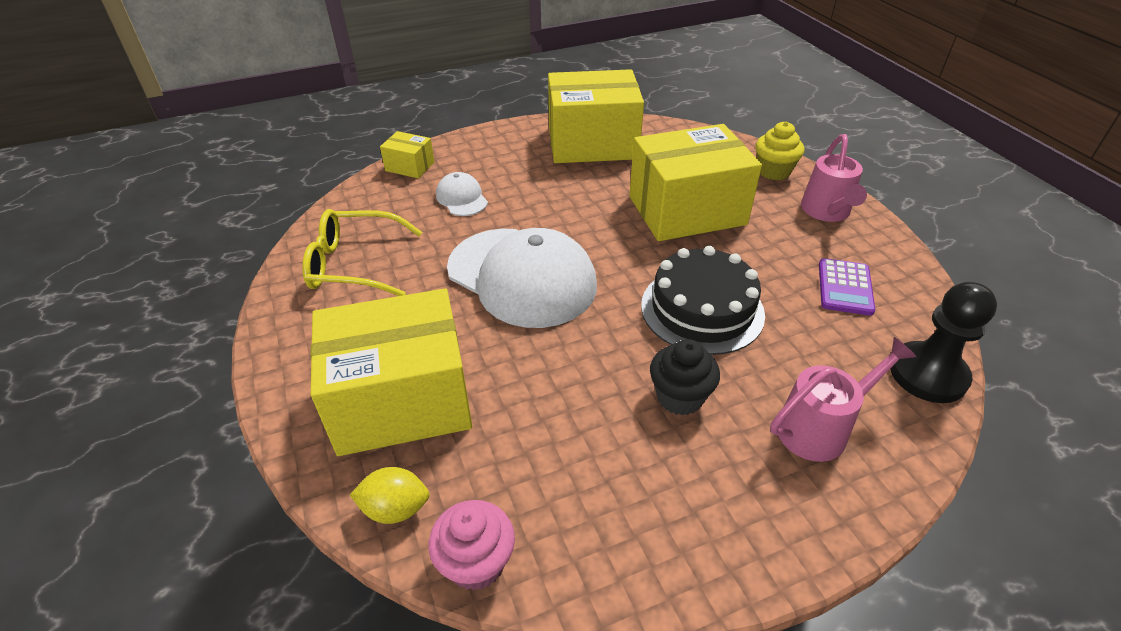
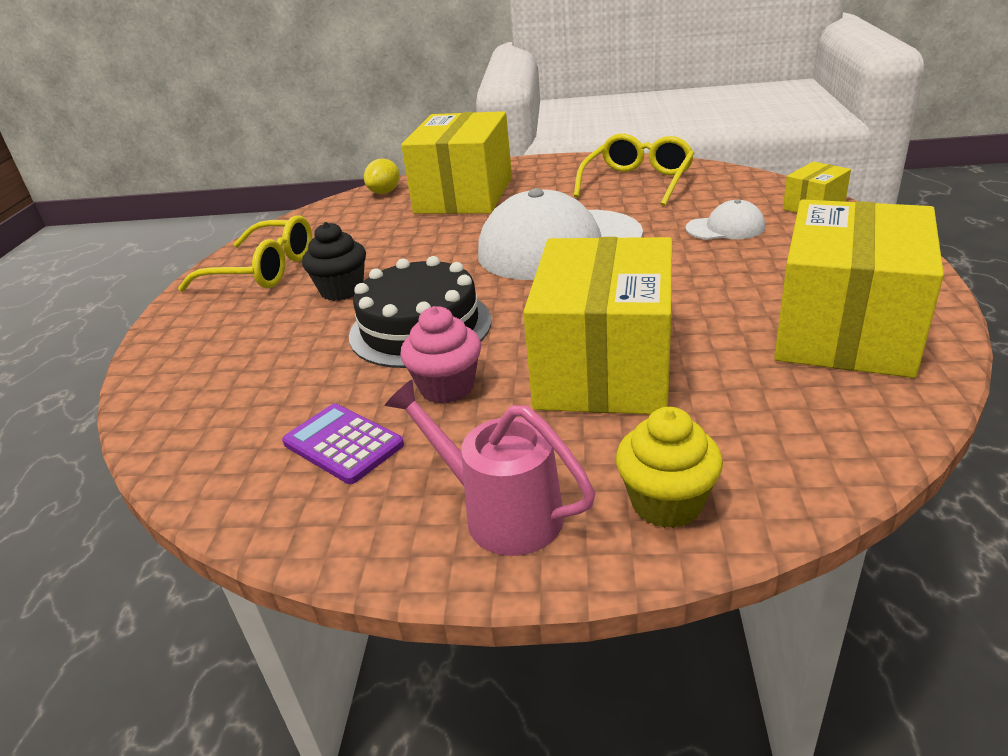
camera: 120 degrees right, 10 degrees down
pink cupcake [429,500,515,591] -> pink cupcake moved to [401,306,481,404]
pink watering can [770,337,916,462] -> none
black pawn [890,282,997,403] -> none
none -> yellow glasses [178,215,312,292]

